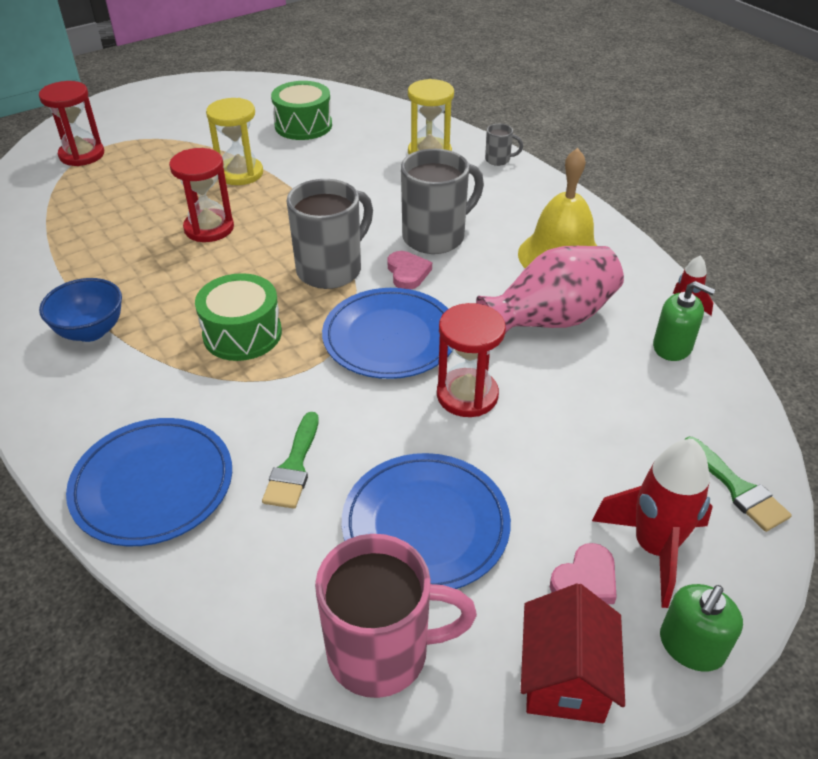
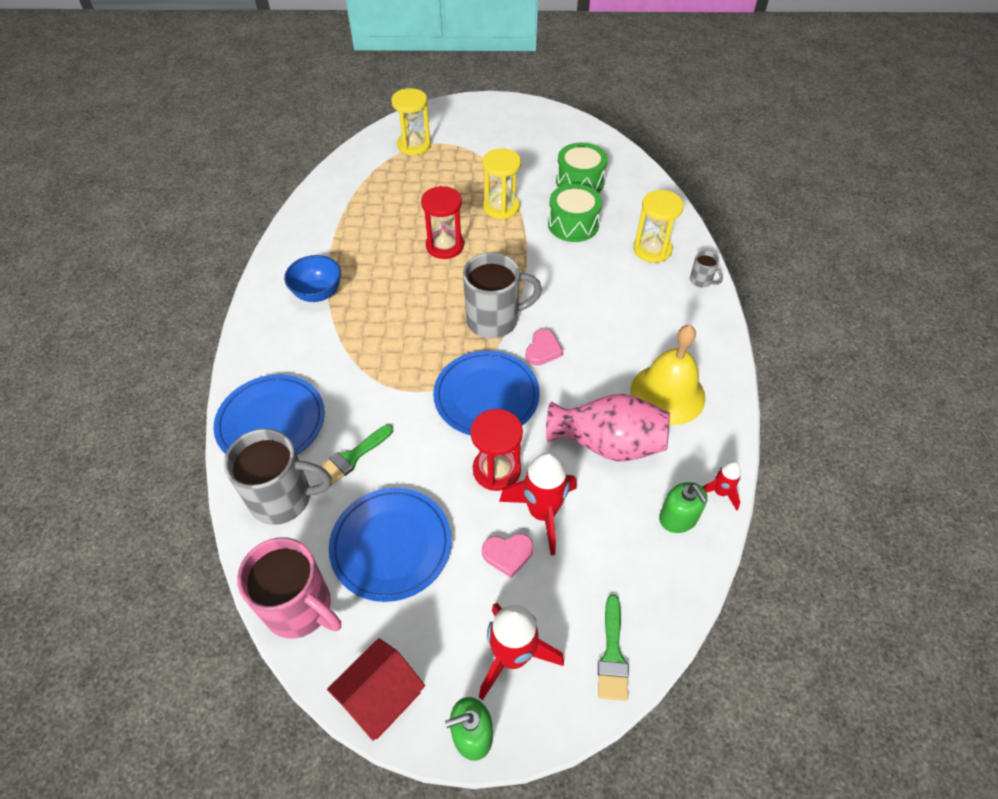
camera: 35 degrees right, 10 degrees up
red hourglass [39,81,104,166] -> yellow hourglass [391,88,431,155]
green drum [195,273,282,361] -> green drum moved to [548,184,602,242]
grey mug [401,149,484,254] -> grey mug moved to [224,429,332,525]
pink heart [550,543,617,604] -> pink heart moved to [482,533,534,578]
none -> red rocket [499,452,577,555]

